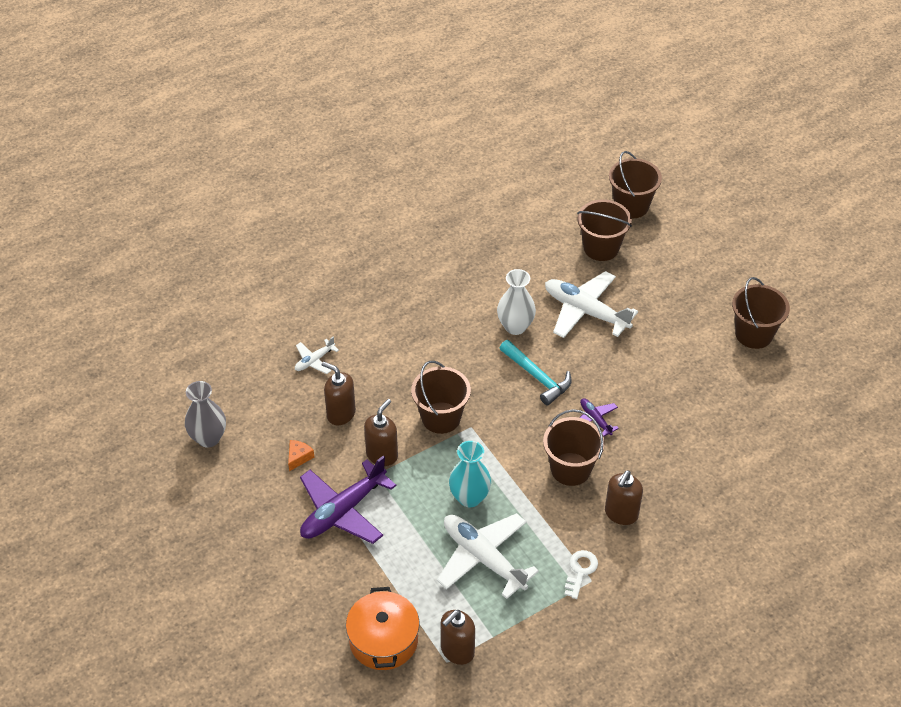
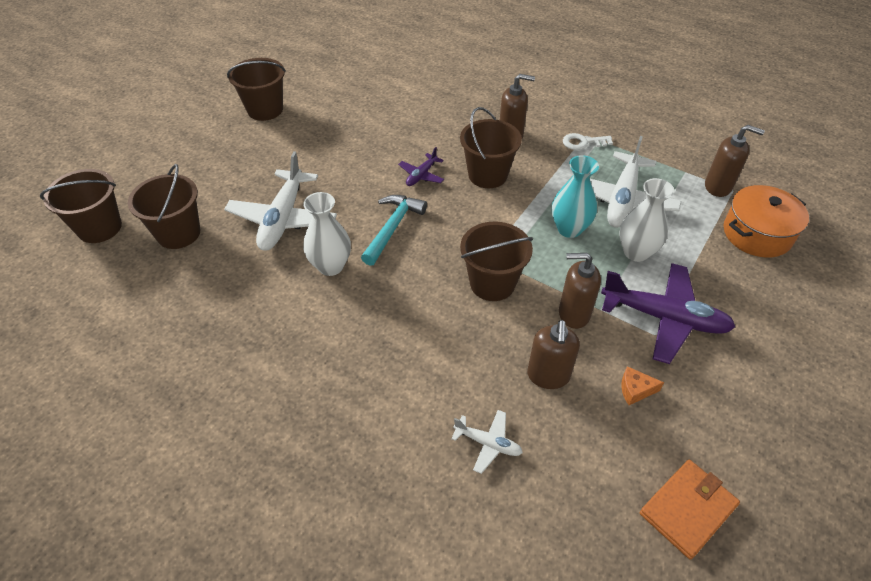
camera: 115 degrees left, 0 degrees up
grey vase [185,381,226,448] -> orange wallet [640,460,740,559]
none -> white vase [619,178,674,262]

